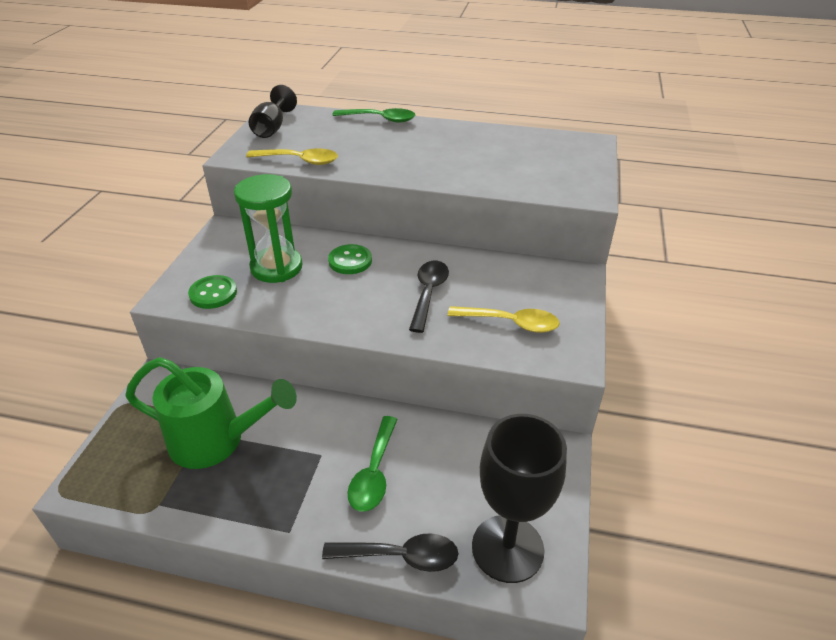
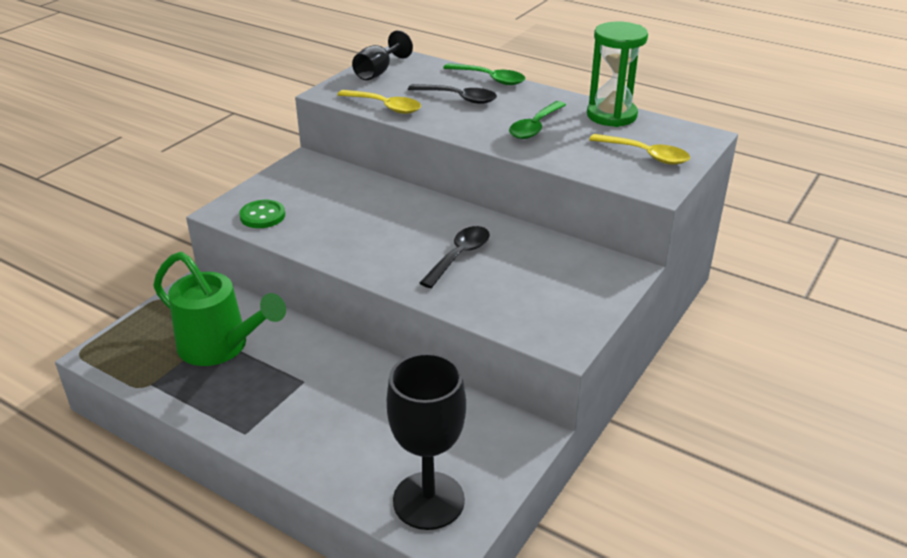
camera: 20 degrees right, 5 degrees down
green hourglass [234,174,303,283] -> green hourglass moved to [587,21,648,127]
black spoon [322,533,459,572] -> black spoon moved to [408,84,497,104]
green button [328,244,372,274] -> none
green spoon [347,416,398,512] -> green spoon moved to [509,101,566,139]
yellow spoon [448,306,560,333] -> yellow spoon moved to [589,134,690,165]

